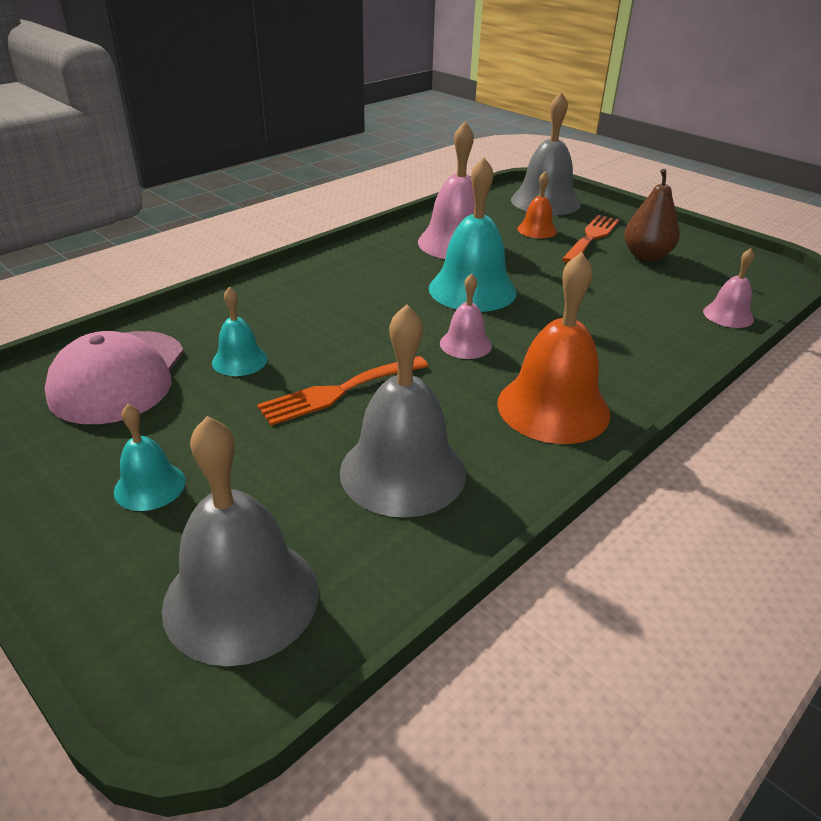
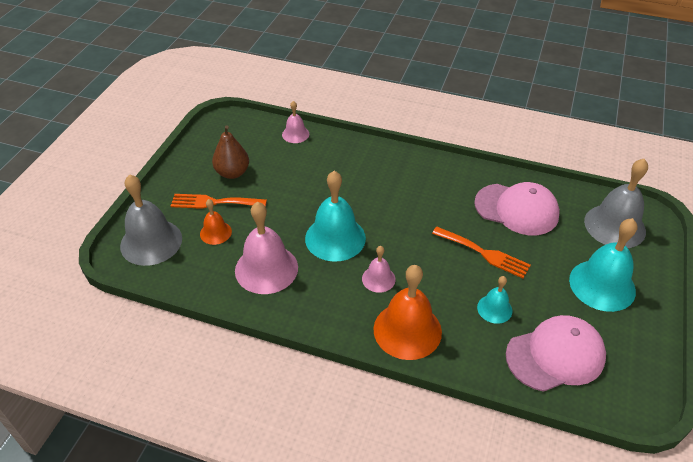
camera: 115 degrees left, 10 degrees up
turquoise bell [114,404,186,511] -> turquoise bell [569,218,637,312], size x1.90
grey bell [340,304,466,518] -> pink cap [474,182,560,235]
pink bell [440,273,492,359] -> pink bell moved to [362,246,396,293]
orange bell [497,252,610,444] -> orange bell moved to [373,265,442,360]

